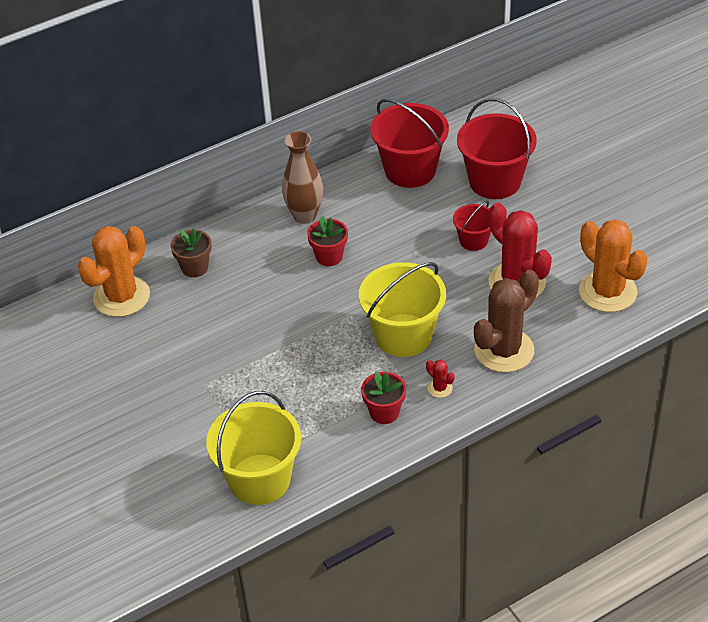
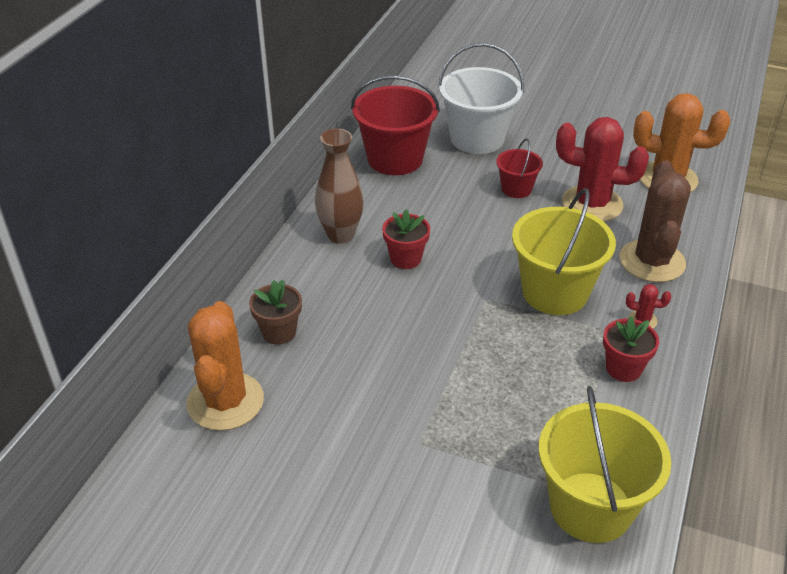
camera: 40 degrees left, 5 degrees down
red bucket [457,98,536,199] -> white bucket [438,43,524,154]

